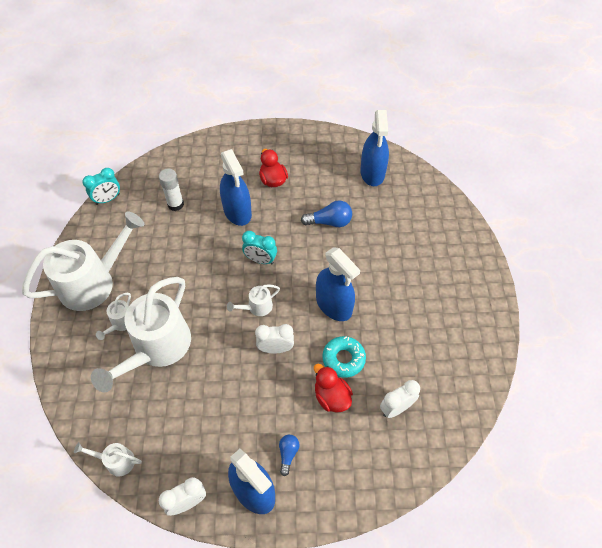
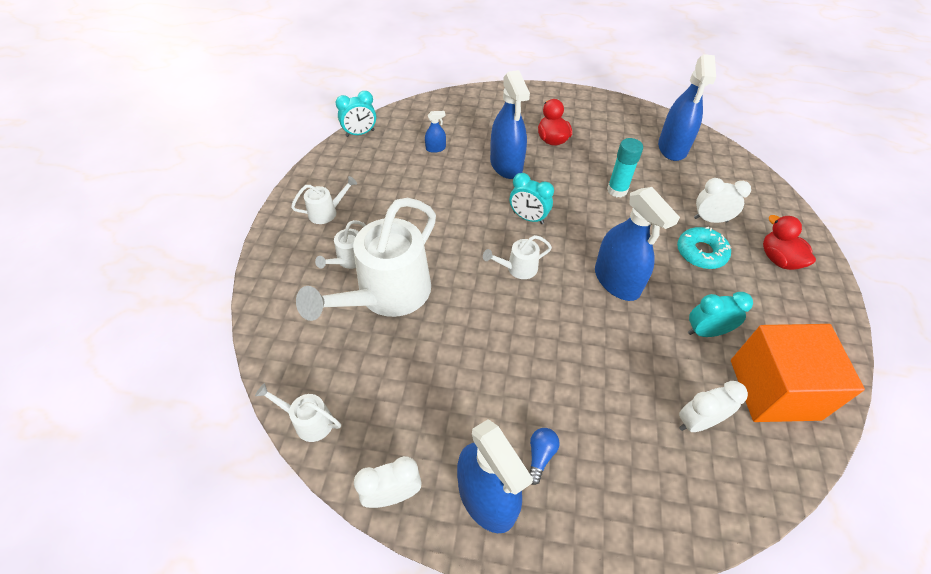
camera: 10 degrees right, 5 degrees down
white watering can [22,211,144,311] -> white watering can [291,176,357,224], size x0.44
white glue stick [159,168,184,211] -> blue spray bottle [425,111,446,153]
white clock [255,324,294,353] -> white clock moved to [694,178,751,223]
blue light bulb [301,200,352,227] -> turquoise glue stick [607,138,643,198]
red duck [314,364,353,413] -> red duck moved to [763,215,816,270]
turquoise donut [322,336,366,378] -> turquoise donut moved to [677,227,731,269]
none -> turquoise clock [688,292,753,337]
none -> orange cube [731,324,865,422]

